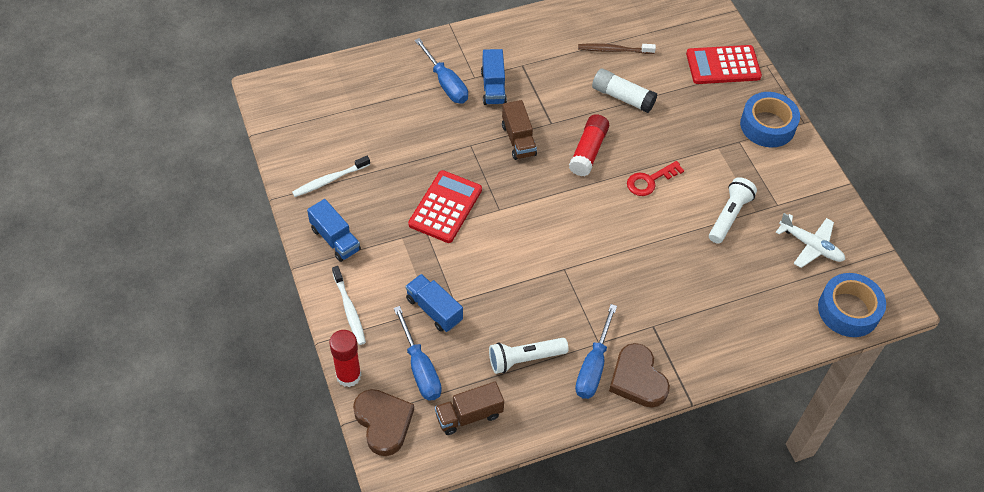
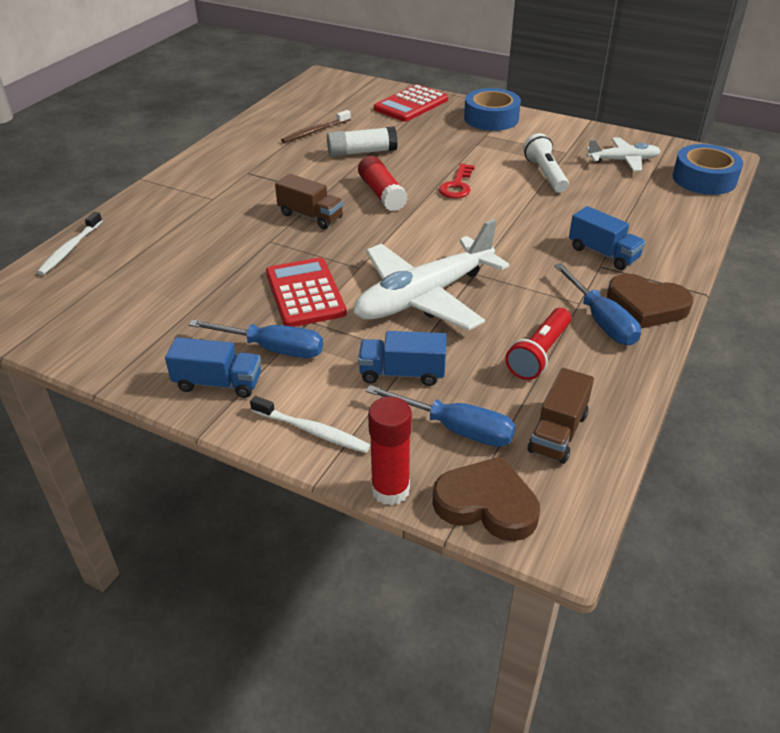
camera: 40 degrees left, 15 degrees down
white toothbrush [292,156,370,197] -> white toothbrush moved to [37,212,102,275]
blue screwdriver [415,38,468,103] -> blue screwdriver moved to [188,319,323,358]
blue truck [481,49,507,105] -> blue truck moved to [569,206,646,270]
white flashlight [489,338,569,374] -> red flashlight [505,308,571,380]
none -> white plane [354,219,510,330]

